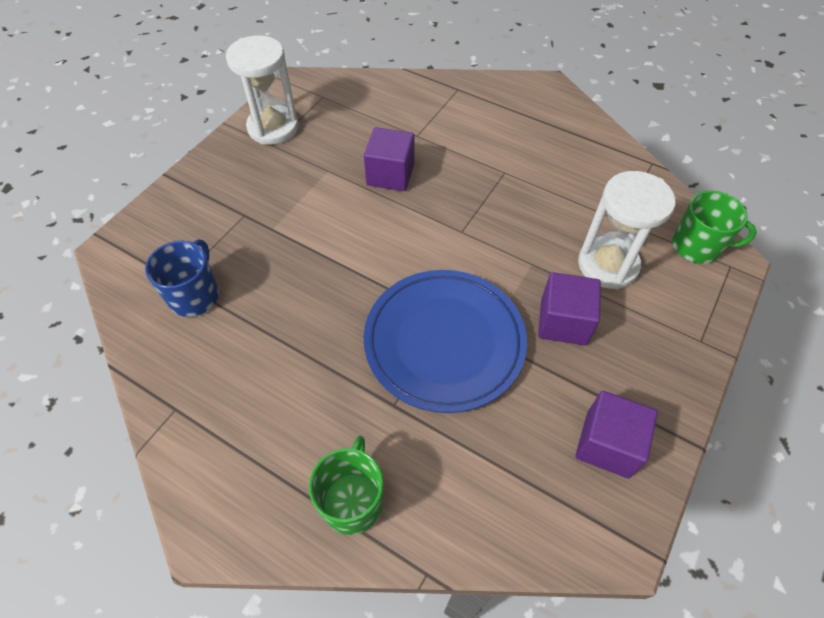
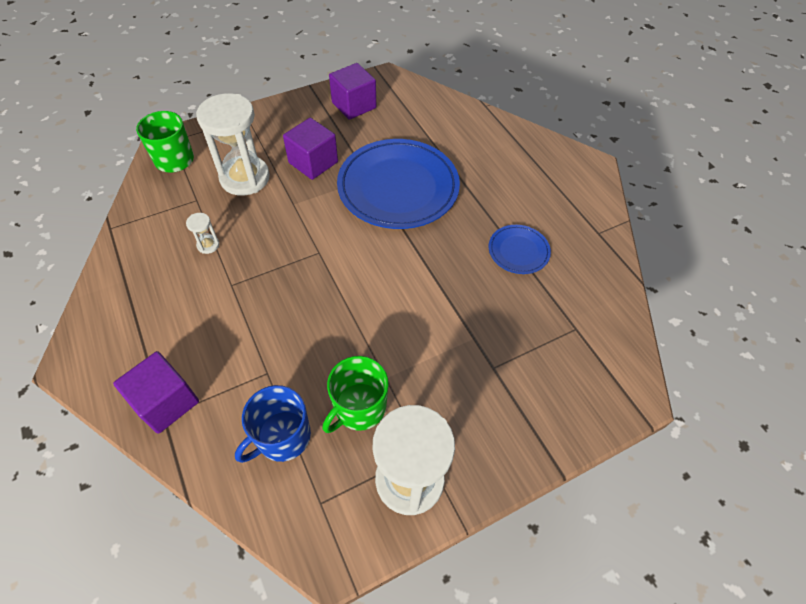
camera: 150 degrees left, 0 degrees up
blue mug [145,239,219,317] -> blue mug moved to [235,385,311,463]
green mug [309,436,383,535] -> green mug moved to [323,356,389,433]
purple cube [364,127,415,191] -> purple cube moved to [113,351,199,434]
none -> white hourglass [186,213,220,254]
none -> blue plate [489,225,551,274]

